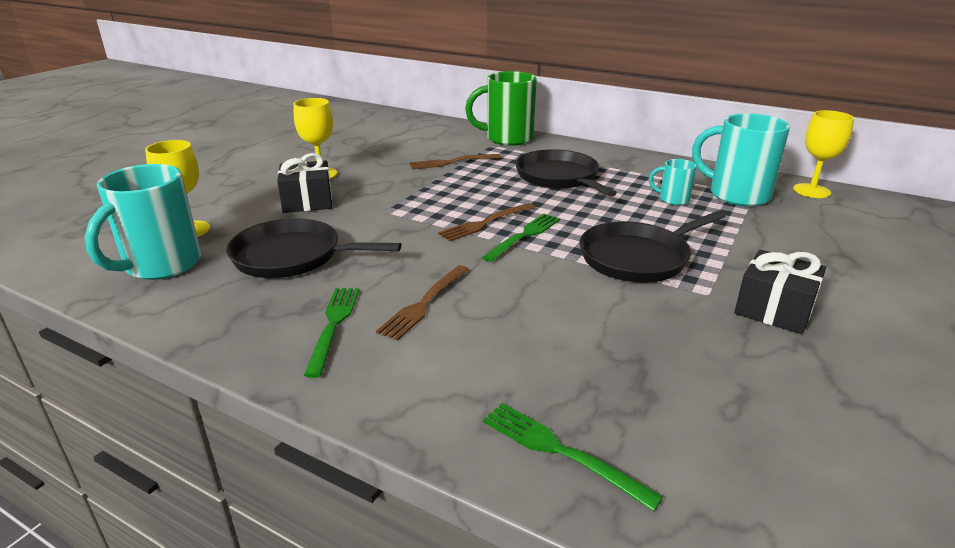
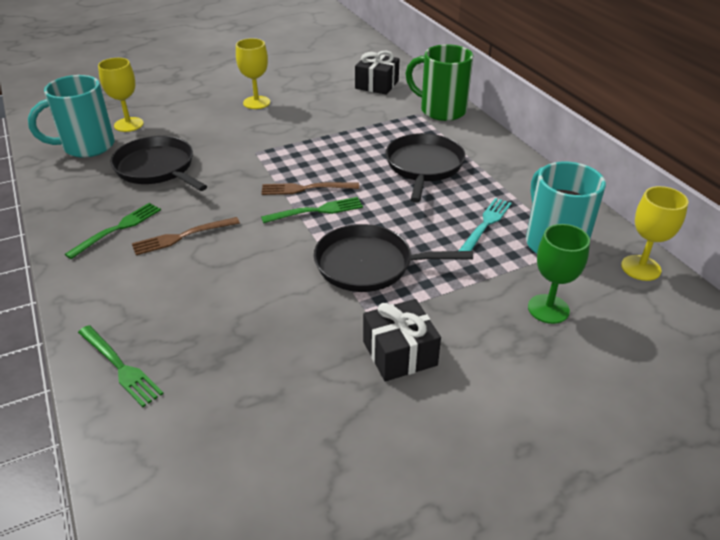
camera: 35 degrees right, 10 degrees up
black gift [277,153,332,213] -> black gift moved to [355,51,400,95]
brown fork [409,154,501,169] -> none
green fork [483,403,663,511] -> green fork turned 150 degrees clockwise [78,325,164,407]
turquoise mug [649,159,696,205] -> turquoise fork [459,198,512,251]
none -> green goblet [528,224,590,324]

